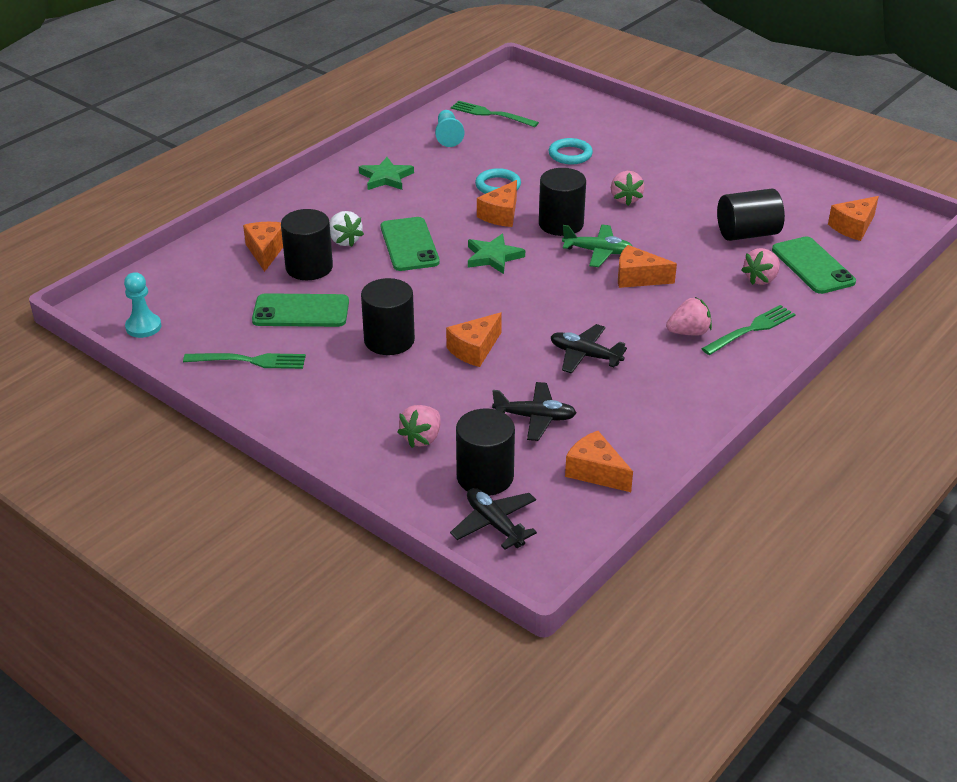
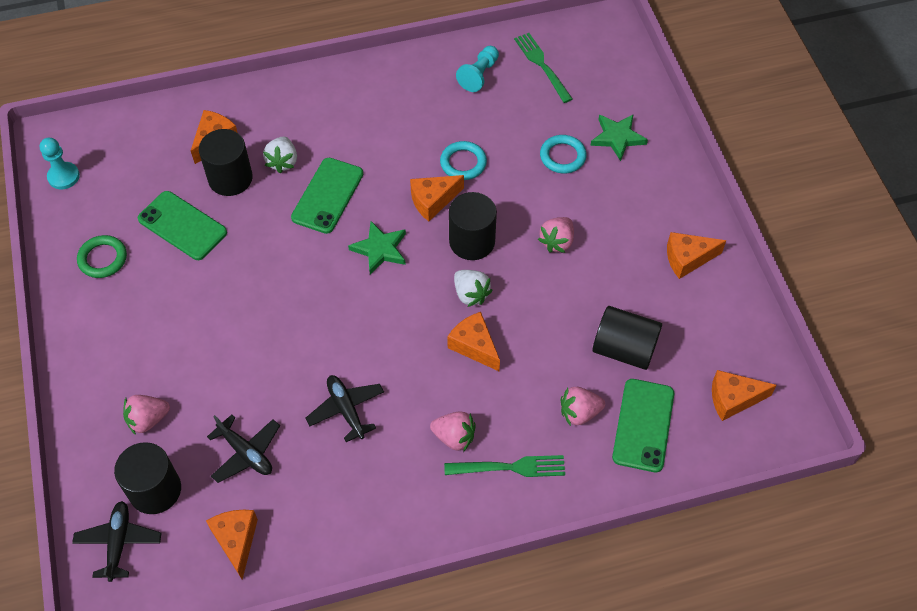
camera: 35 degrees right, 20 degrees up
green fork [183,353,306,369] -> green ring [77,235,127,278]
green star [359,157,414,190] -> green star moved to [590,114,648,161]
black cylinder [361,278,415,355] -> none
orange cheese [446,312,502,367] -> orange cheese moved to [667,232,726,279]
green plane [562,225,632,267] -> white strawberry [454,270,493,307]

